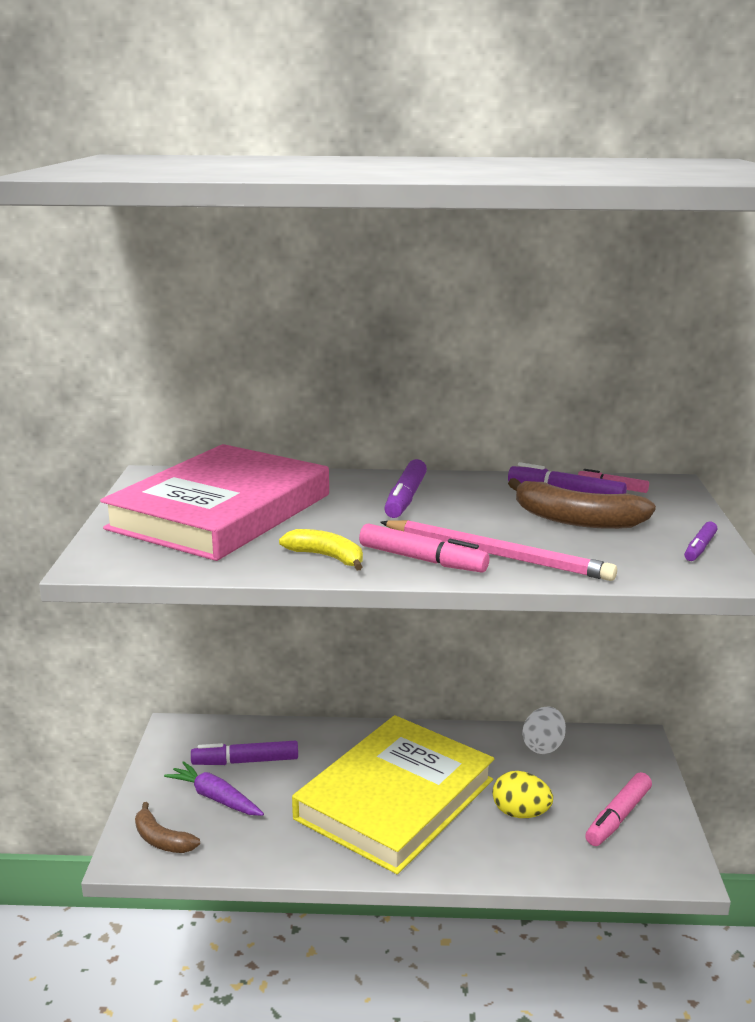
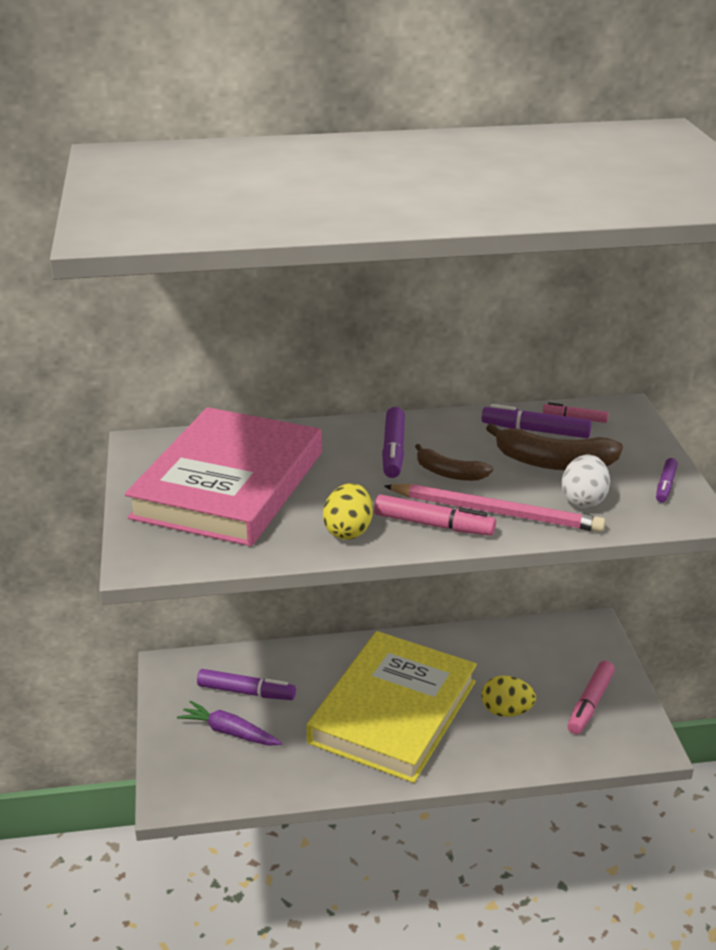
camera: 10 degrees left, 10 degrees up
brown banana [135,802,200,853] -> brown banana moved to [415,444,493,481]
purple marker [191,741,298,765] -> purple marker turned 150 degrees counterclockwise [197,669,296,700]
yellow banana [279,529,363,570] -> yellow egg [323,483,373,540]
white egg [522,707,566,754] -> white egg moved to [561,455,610,508]

